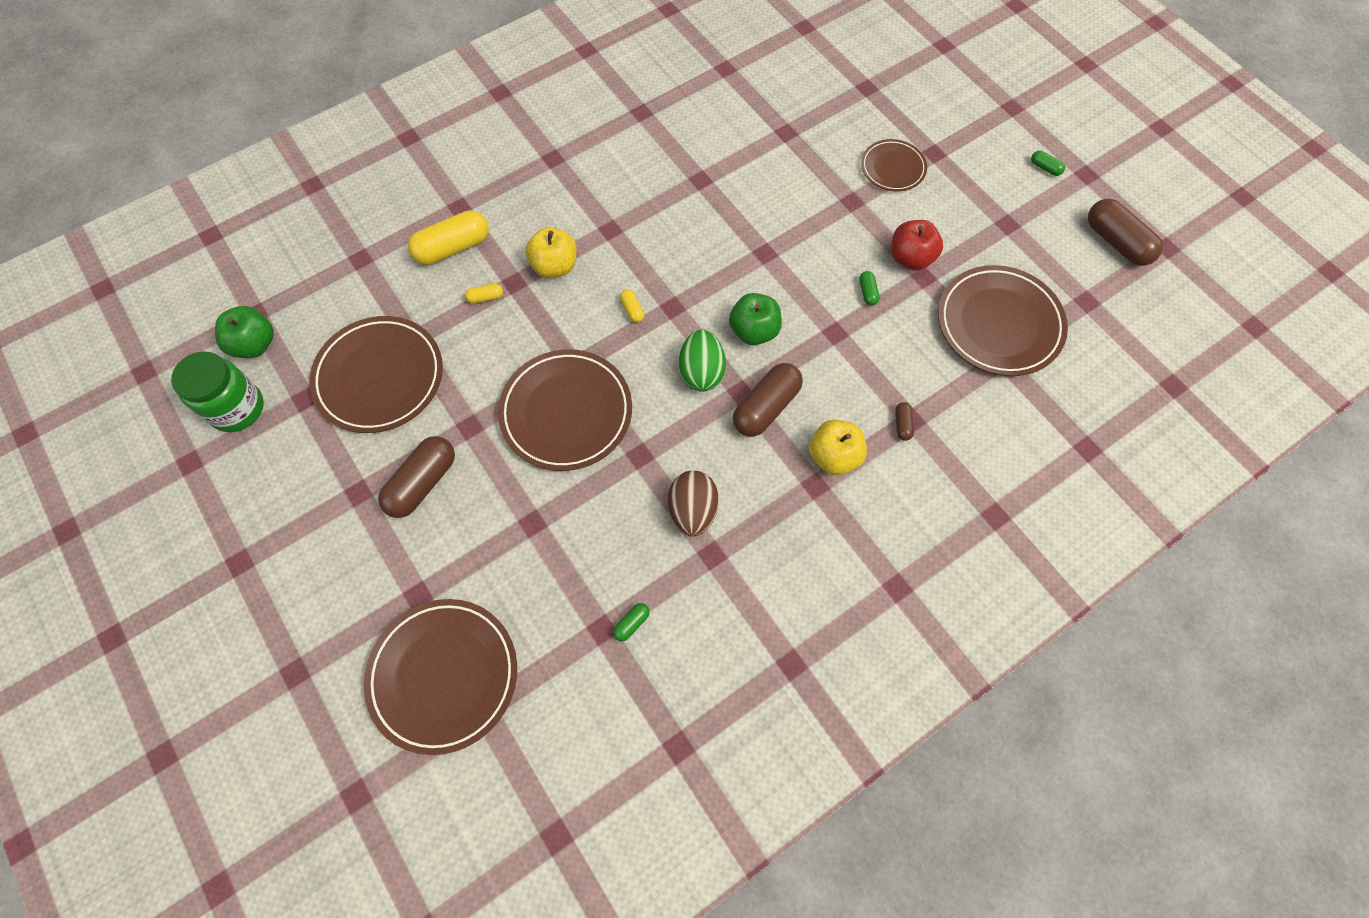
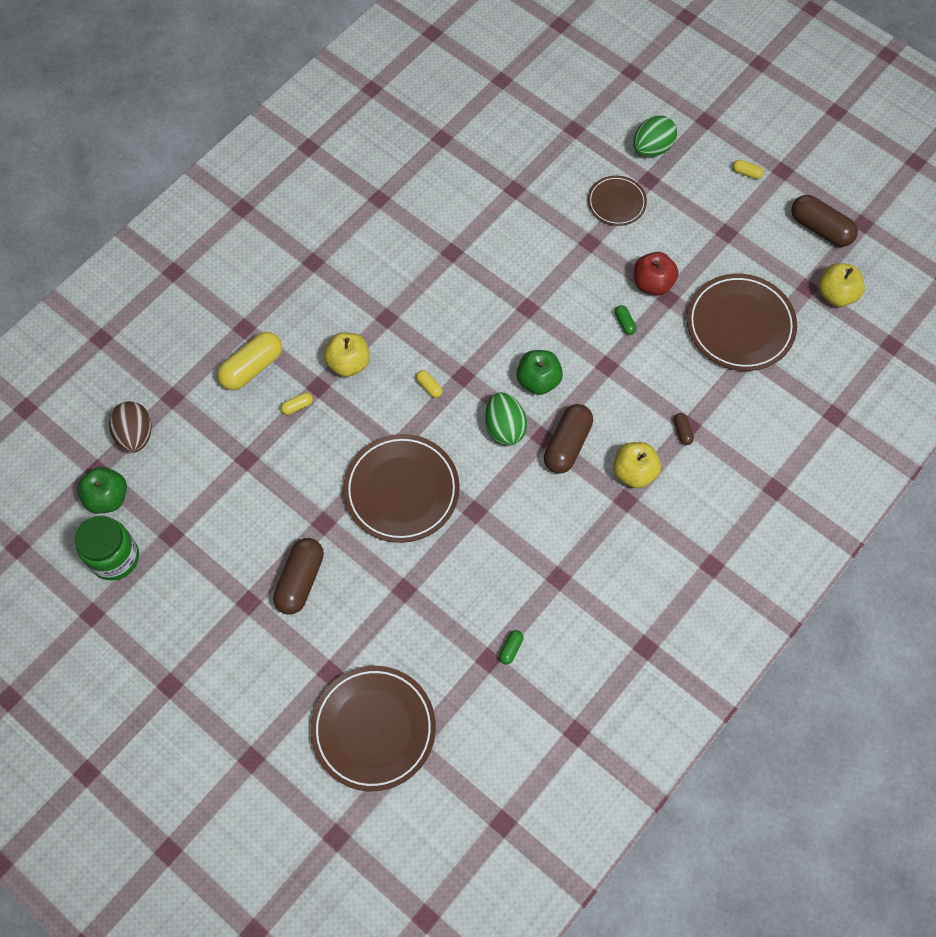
camera: 15 degrees left, 0 degrees up
brown plate [309,316,443,433] -> none
brown egg [668,471,719,537] -> brown egg moved to [109,401,152,453]
green capsule [1031,151,1065,176] -> yellow capsule [732,160,763,179]
none -> green egg [633,116,677,157]
none -> yellow apple [819,263,865,307]

